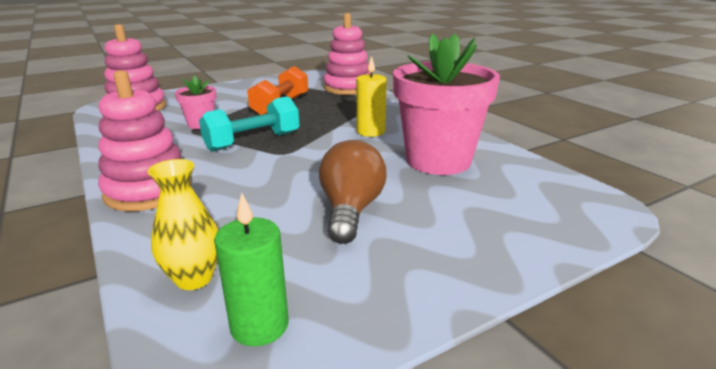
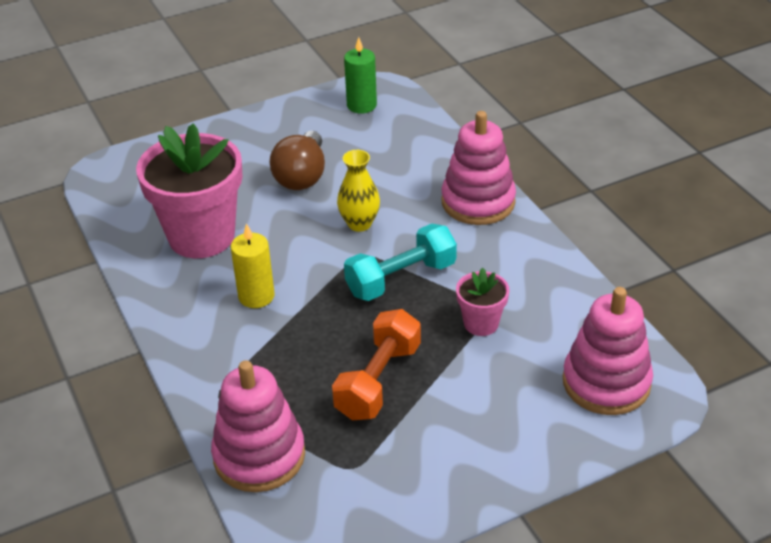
camera: 175 degrees left, 15 degrees up
yellow vase [147,159,218,290] -> yellow vase moved to [337,150,380,232]

